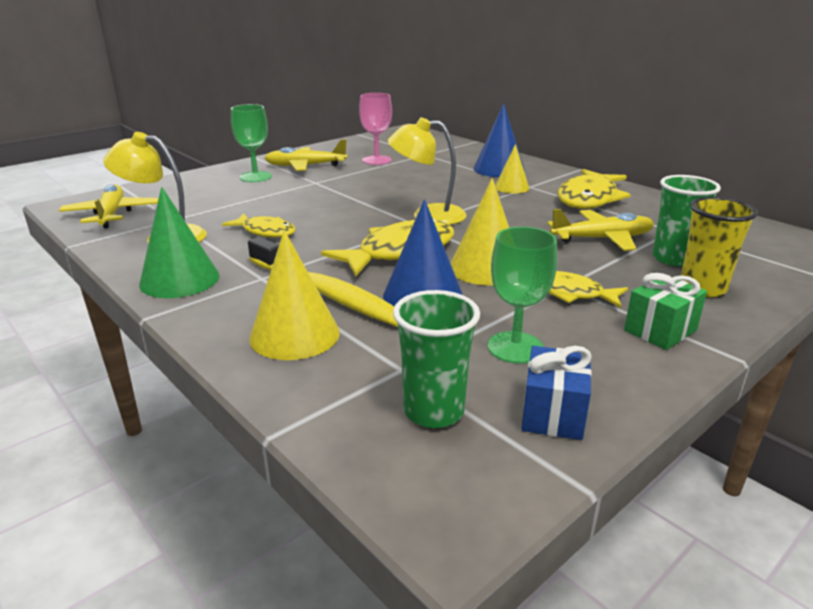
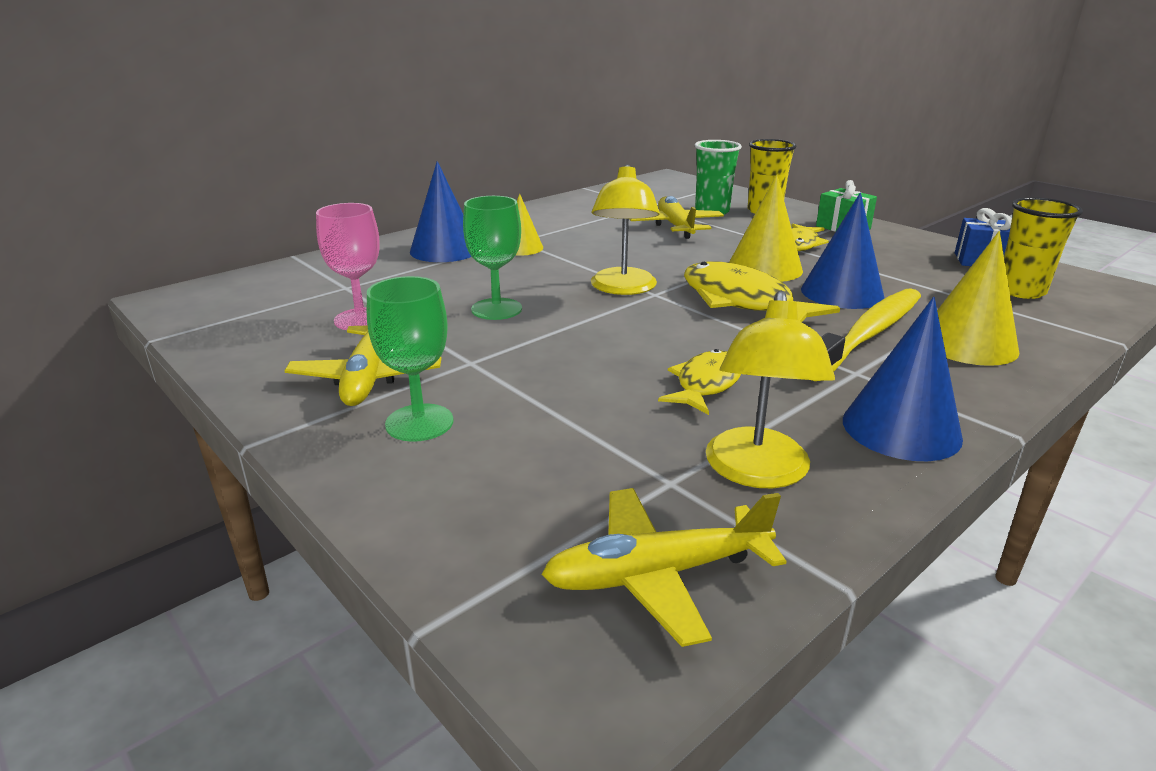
camera: 90 degrees left, 0 degrees up
green cone [139,187,219,298] -> blue cone [843,297,963,461]
green cup [393,290,480,428] -> yellow cup [1004,197,1083,299]
green goblet [488,227,557,364] -> green goblet moved to [463,196,522,320]
yellow fish [558,169,631,209] -> none

